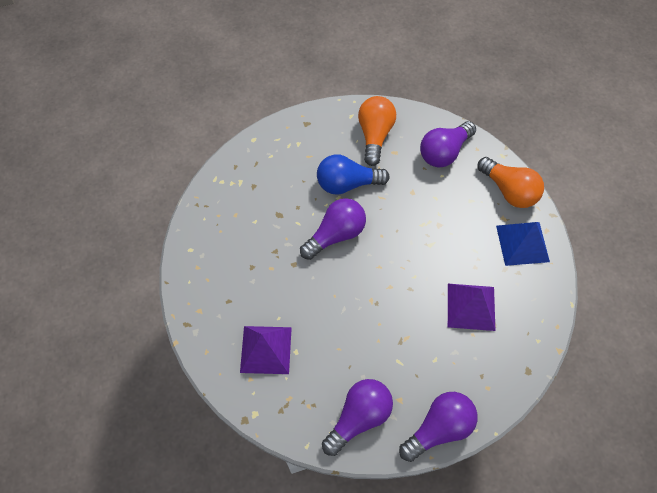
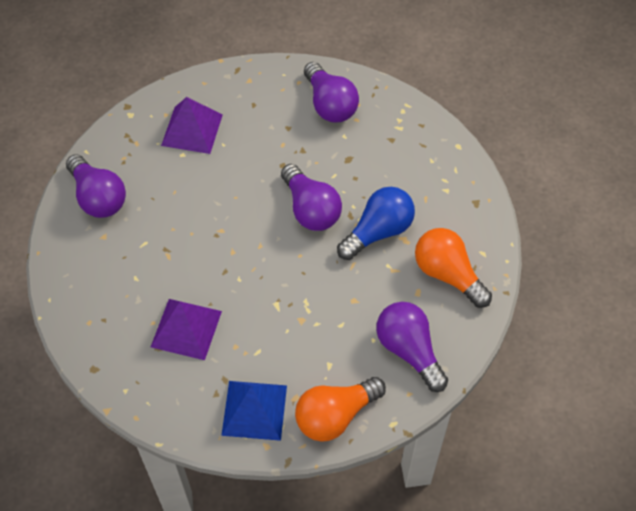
camera: 100 degrees right, 5 degrees down
blue light bulb [317,154,390,195] -> blue light bulb turned 45 degrees clockwise [337,187,415,260]
orange light bulb [358,96,396,166] -> orange light bulb turned 150 degrees counterclockwise [415,228,492,308]
purple light bulb [399,392,478,462] -> purple light bulb moved to [304,62,359,123]

